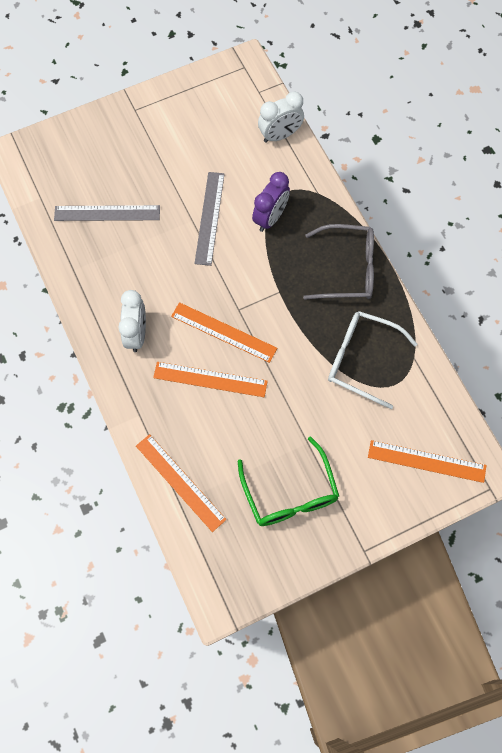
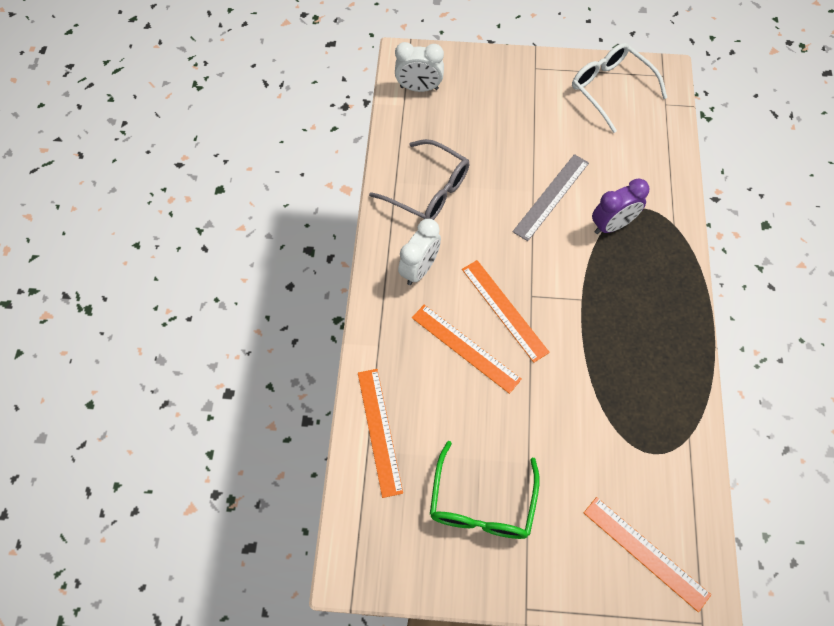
camera: 30 degrees right, 5 degrees down
grey ruler [54,205,160,221] -> none
white clock [258,91,304,143] -> white clock moved to [395,42,444,92]
grey glasses [303,224,374,300] -> grey glasses moved to [369,139,469,220]
white glasses [328,311,417,409] -> white glasses moved to [572,43,667,133]

